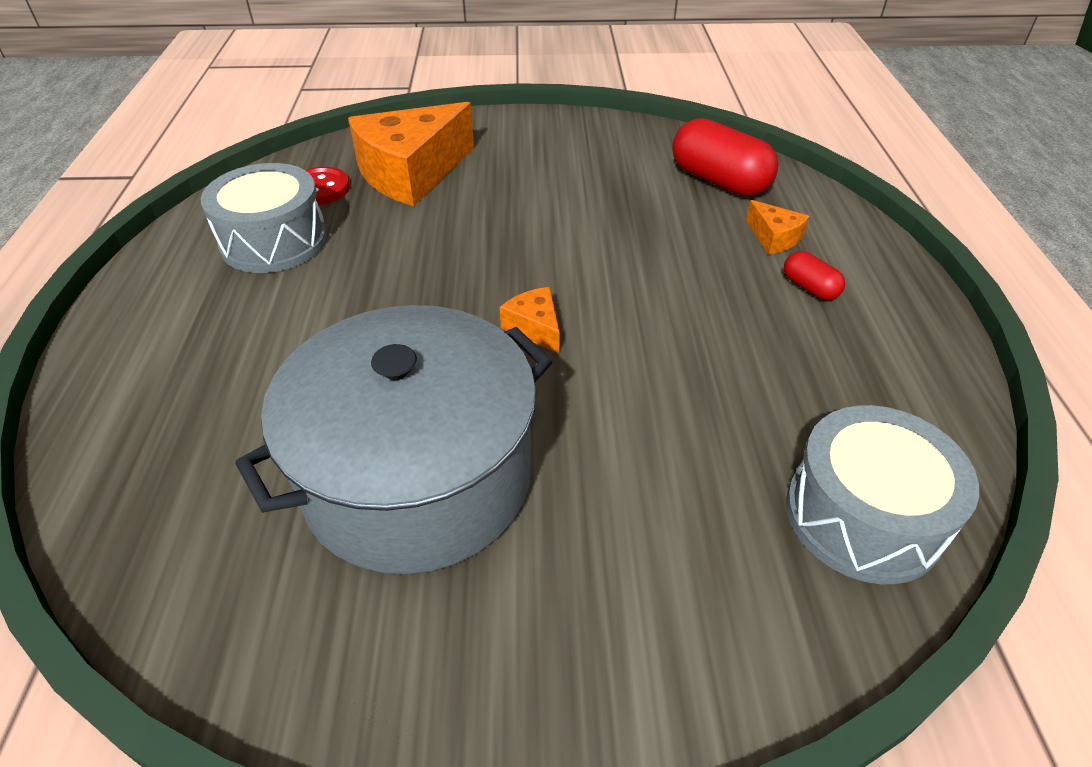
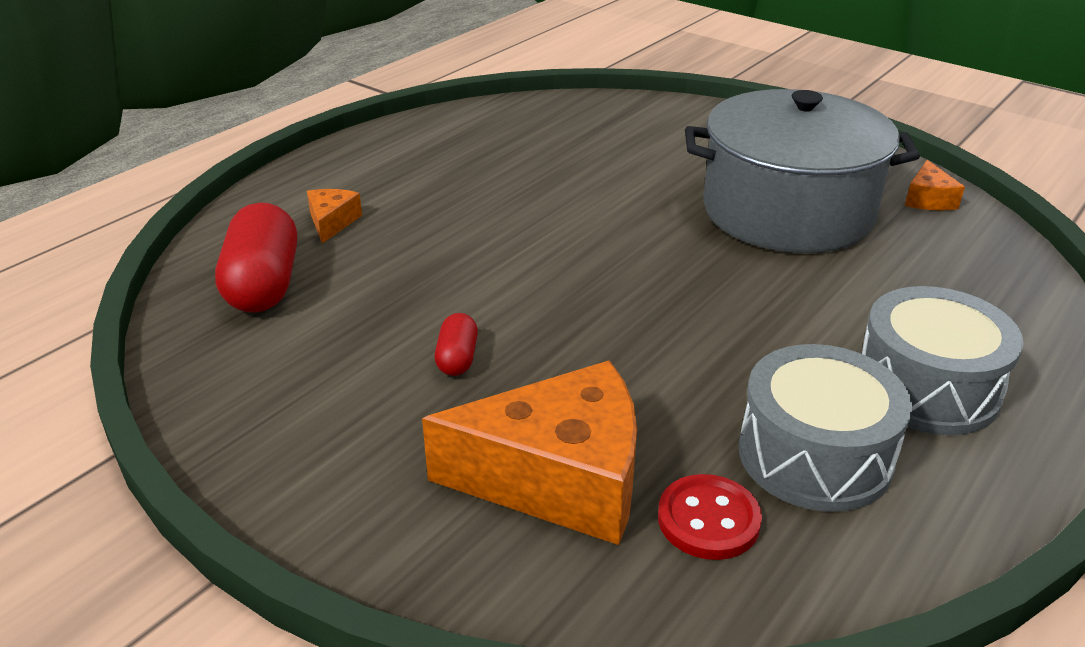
camera: 140 degrees left, 10 degrees down
orange cheese [500,287,560,353] -> orange cheese moved to [905,160,965,211]
red capsule [784,251,845,300] -> red capsule moved to [435,313,478,376]
grey drum [786,405,979,584] -> grey drum moved to [862,286,1024,435]

